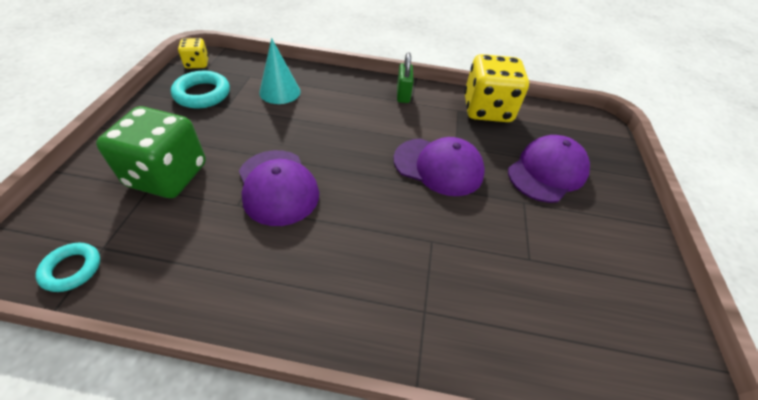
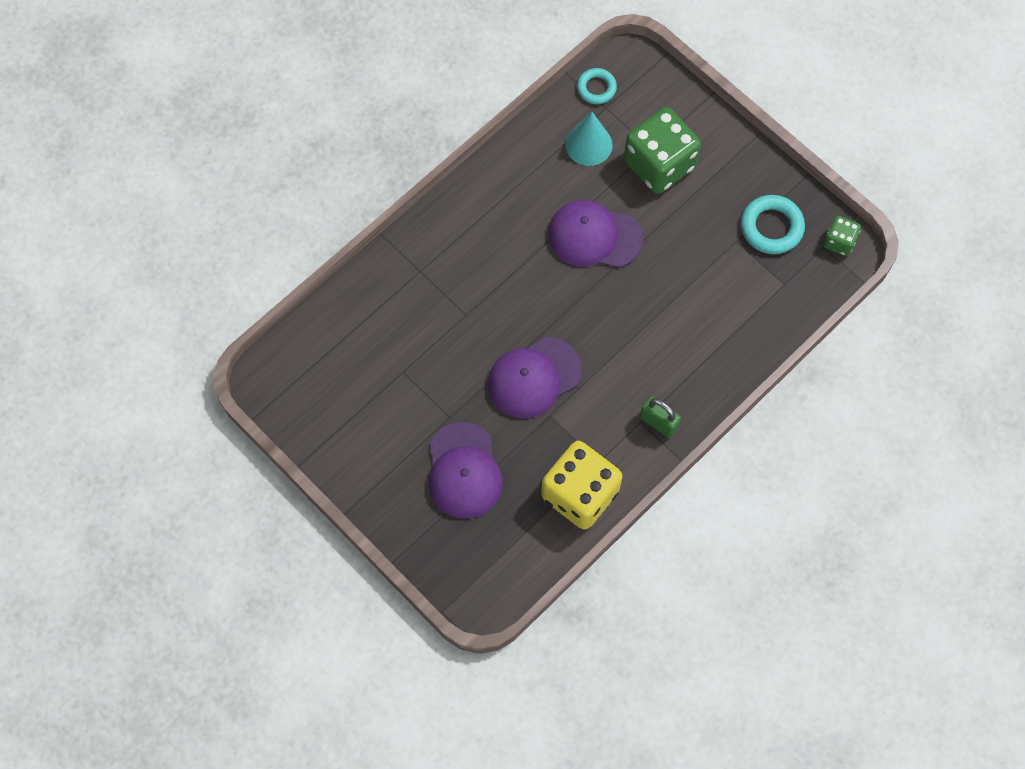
camera: 130 degrees right, 20 degrees up
yellow dice [178,38,209,69] -> green dice [824,216,861,256]
turquoise cone [259,38,300,104] -> turquoise cone moved to [565,112,613,166]

